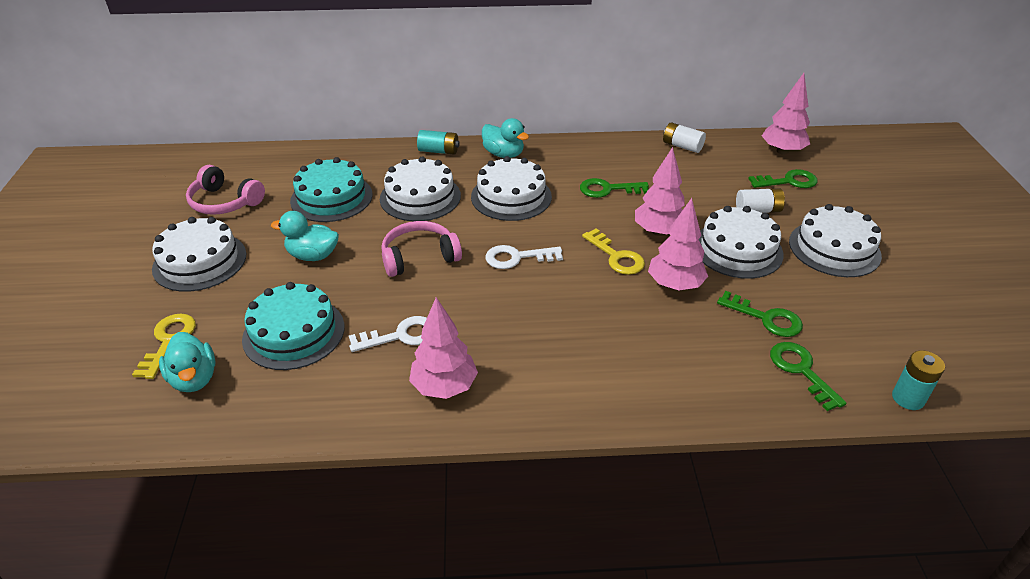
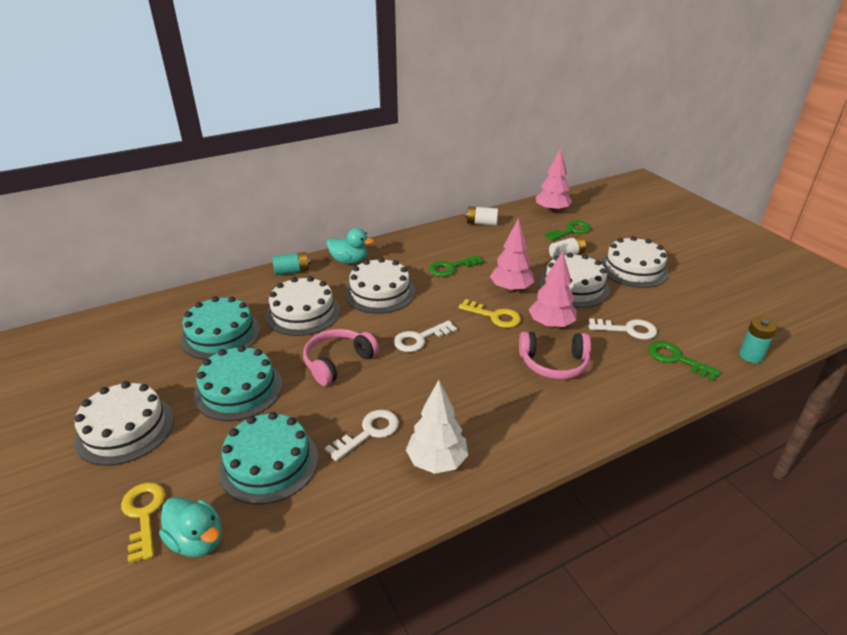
camera: 25 degrees left, 5 degrees down
pink headphones [186,165,265,215] -> pink headphones moved to [519,332,591,379]
turquoise duck [271,211,339,261] -> turquoise cake [194,345,283,421]
pink tree [409,297,478,399] -> white tree [406,380,468,474]
green key [717,291,803,337] -> white key [589,318,657,340]

